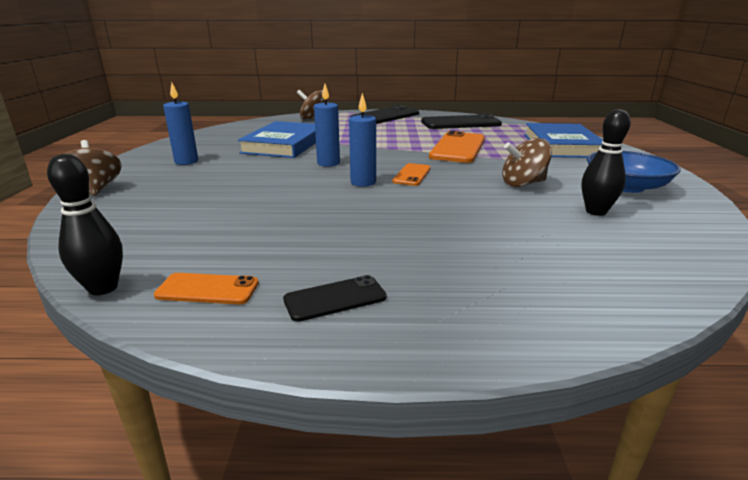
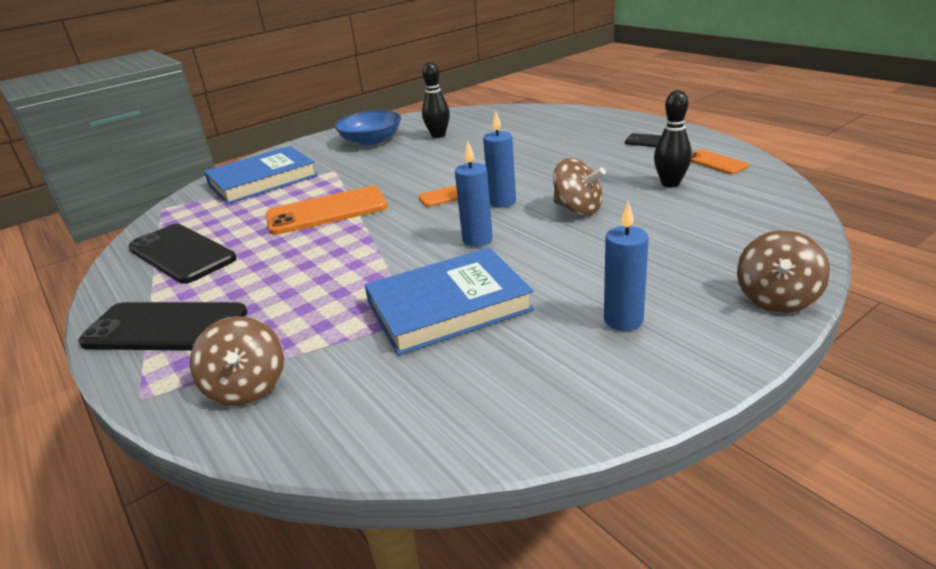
camera: 125 degrees left, 5 degrees up
black bowling pin [47,154,123,295] -> black bowling pin moved to [654,90,692,188]
brown spinning top [502,138,552,187] -> brown spinning top moved to [553,158,606,215]

